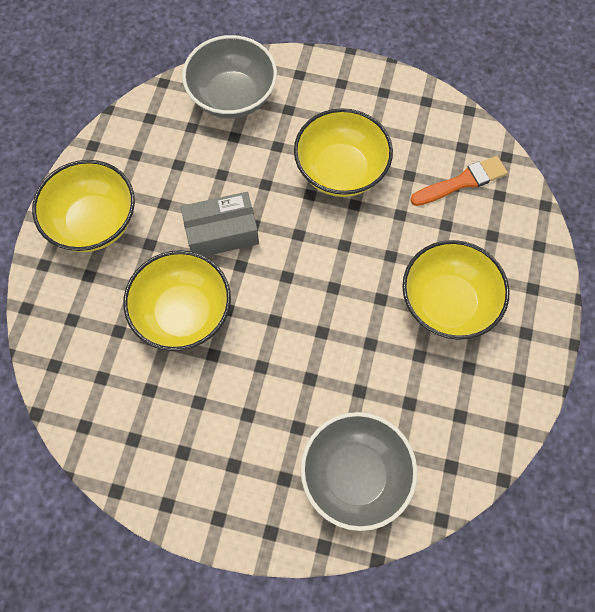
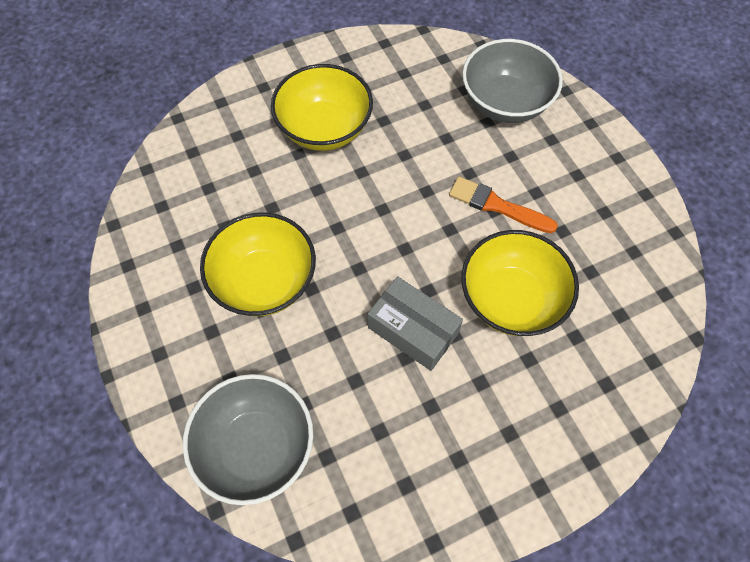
camera: 130 degrees left, 5 degrees down
yellow bowl [32,160,135,252] -> none
orange brush [410,156,508,206] -> orange brush moved to [449,177,558,233]

